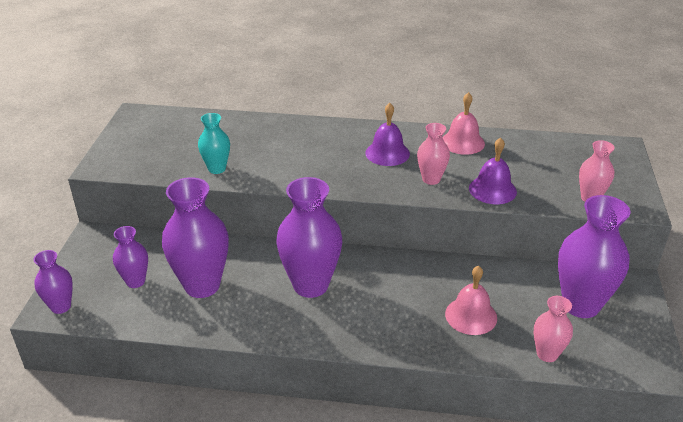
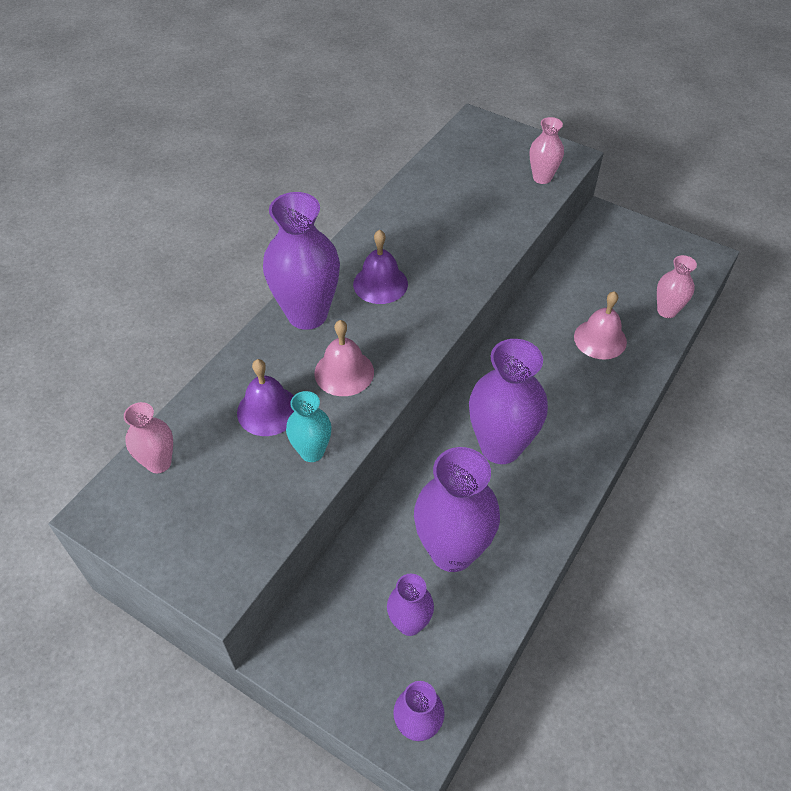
camera: 65 degrees left, 15 degrees up
pink vase [417,123,450,185] -> pink vase moved to [124,402,173,473]
pink bell [442,92,485,155] -> pink bell moved to [314,320,374,396]
purple bell [469,137,517,204] -> purple bell moved to [237,359,294,436]
purple vase [558,195,630,318] -> purple vase moved to [263,192,340,330]

